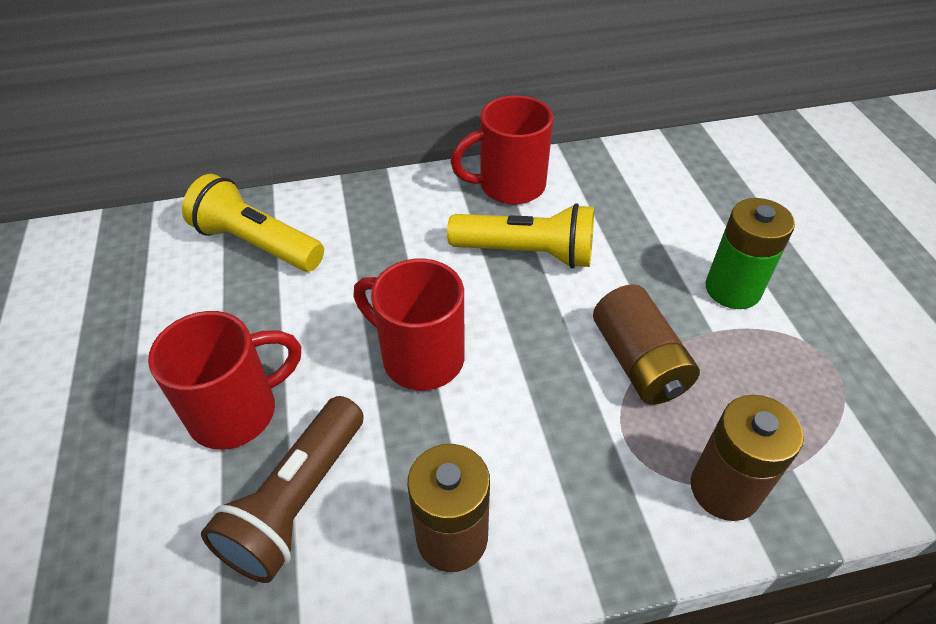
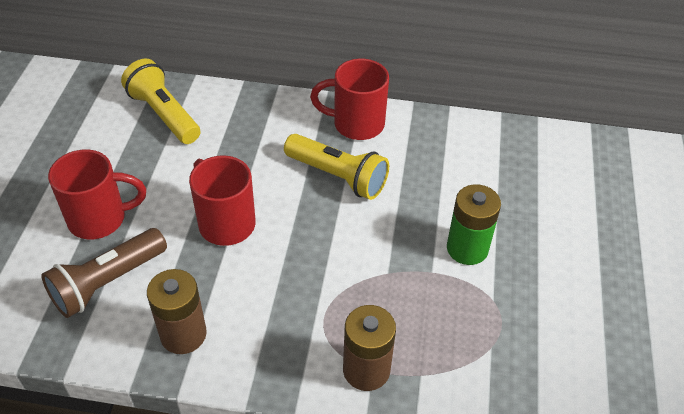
camera: 20 degrees right, 0 degrees up
brown battery [593,284,700,405] -> none

